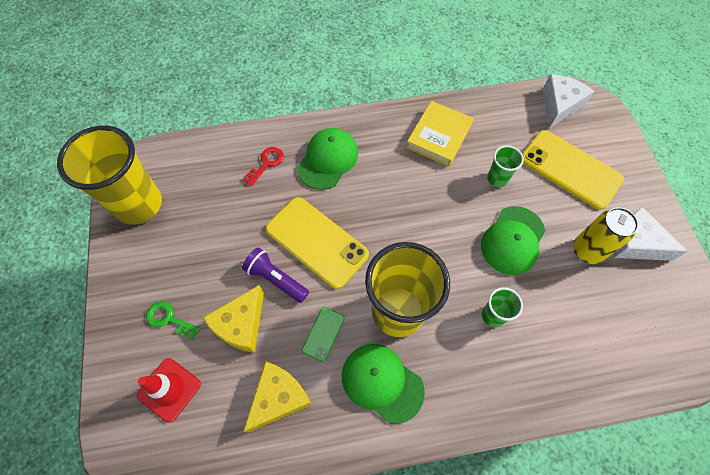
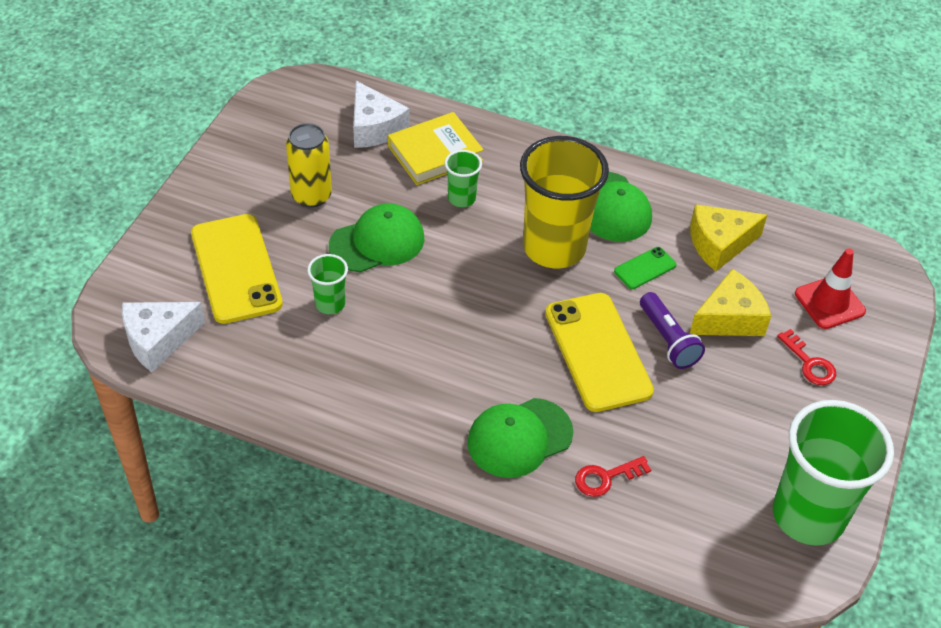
camera: 150 degrees left, 15 degrees down
yellow cup [57,126,162,225] -> green cup [773,400,894,546]
green key [146,301,200,340] -> red key [777,329,836,385]
yellow book [406,101,474,167] -> yellow book moved to [388,112,484,185]
white cheese [614,207,688,261] -> white cheese moved to [353,81,409,148]

